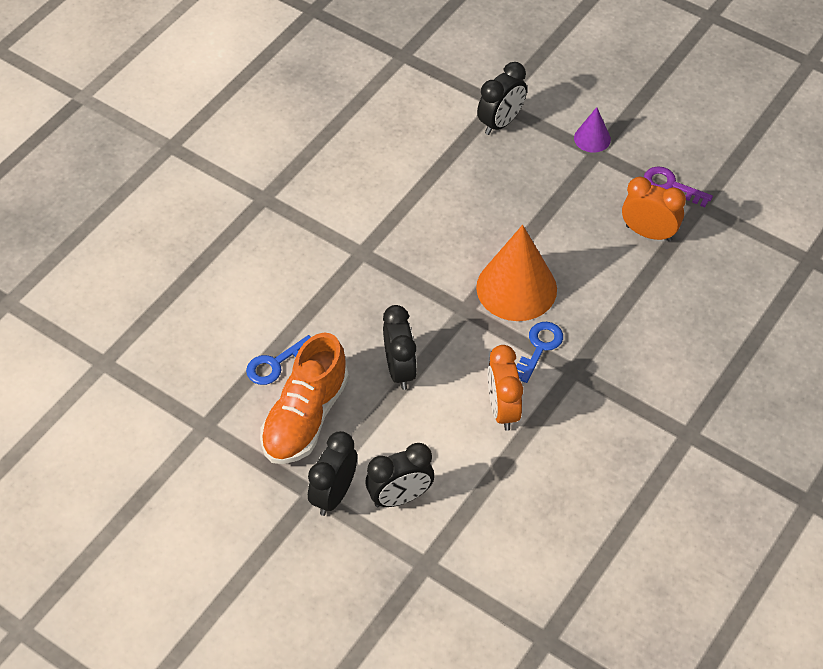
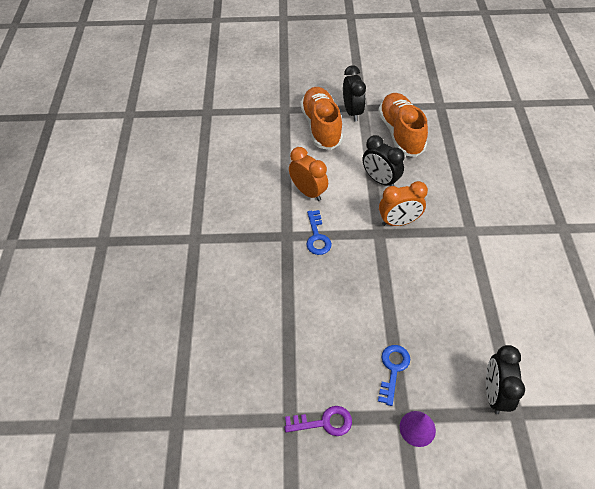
camera: 145 degrees right, 0 degrees up
blue key [246,335,311,385] -> blue key moved to [378,345,410,406]
black clock [365,443,434,507] -> orange shoe [301,87,343,150]
orange cone [476,225,557,321] -> none
orange clock [622,177,686,242] -> orange clock moved to [379,181,428,226]

